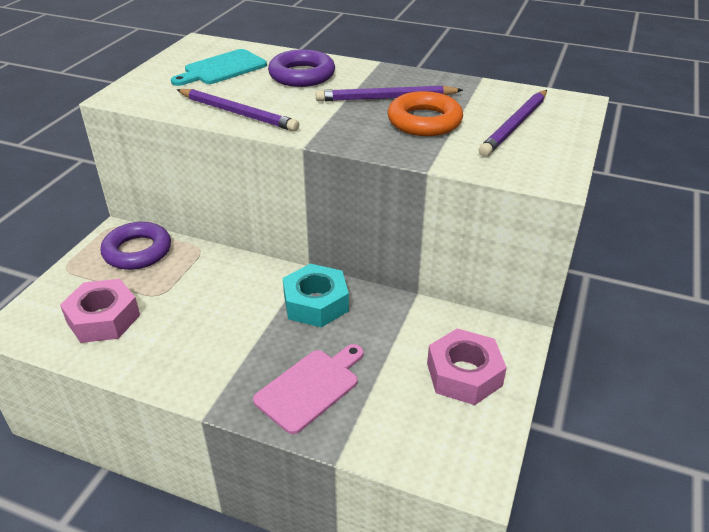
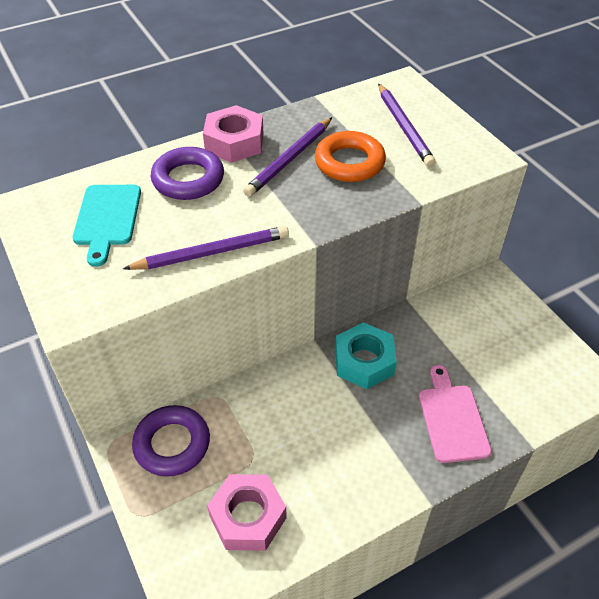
camera: 50 degrees left, 10 degrees up
pink nut [427,328,507,405] -> pink nut moved to [203,105,264,163]

